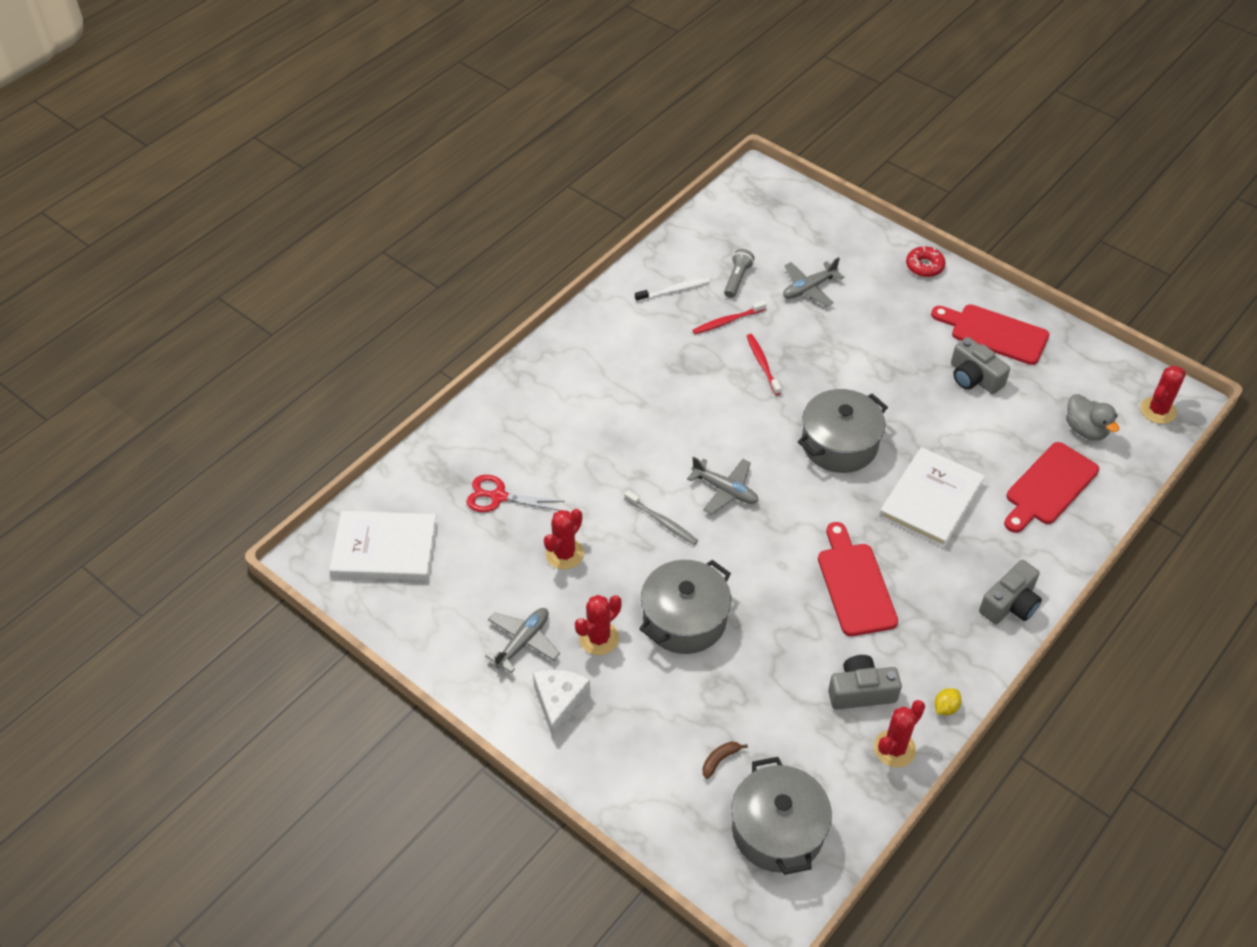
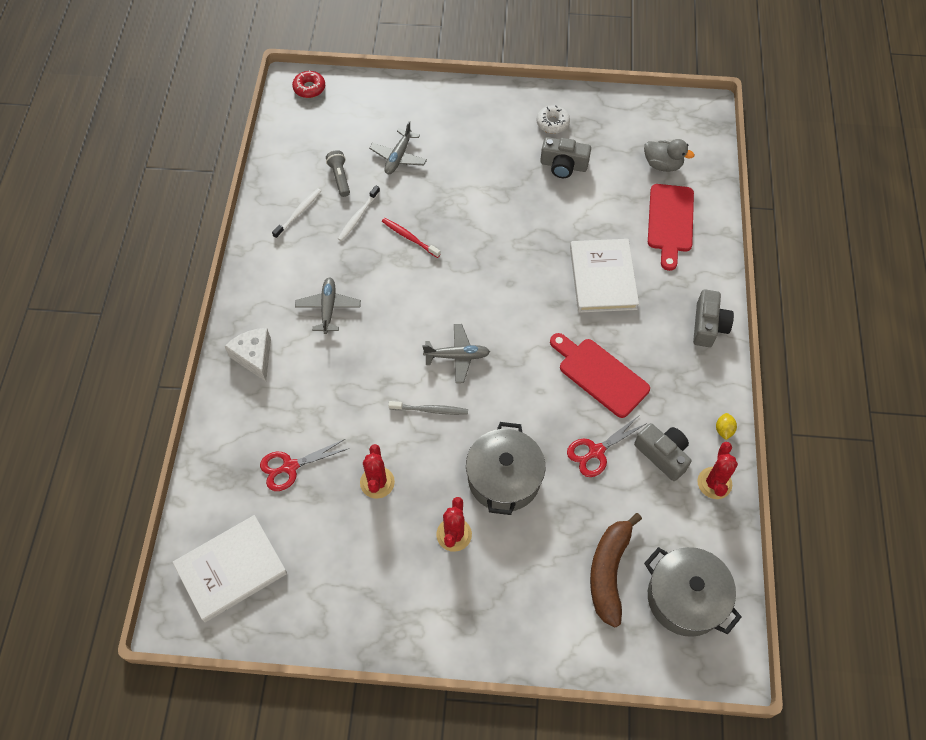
camera: 35 degrees left, 10 degrees up
grey plane [485,608,560,673] -> grey plane moved to [295,277,361,334]
white cheese [533,670,590,739] -> white cheese moved to [225,328,271,381]
red toothbrush [693,301,767,334] -> white toothbrush [338,185,380,241]
brown banana [703,742,748,779] -> brown banana [590,513,642,627], size x2.45
grey pot [798,389,888,473] -> none
grey camera [828,655,902,710] -> grey camera turned 90 degrees clockwise [634,423,691,481]
red donut [906,246,945,277] -> red donut moved to [292,70,325,98]
red cutting board [931,304,1049,365] -> white donut [537,105,570,134]
red cactus [1140,365,1186,424] -> none
none -> red scissors [567,417,647,477]

